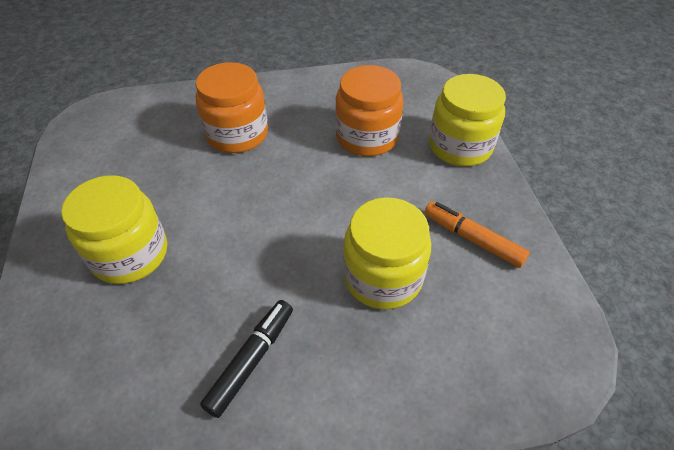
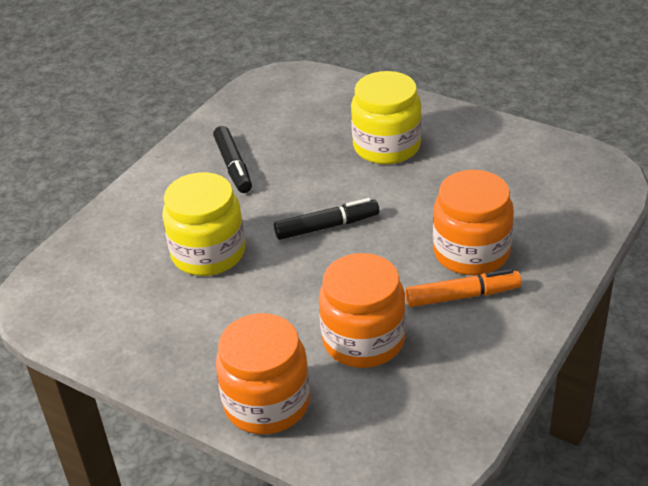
camera: 135 degrees right, 10 degrees down
orange marker [425,201,530,268] -> orange marker moved to [405,269,522,307]
yellow jar [429,74,506,166] -> orange jar [216,313,310,434]
none -> black marker [274,198,379,240]

